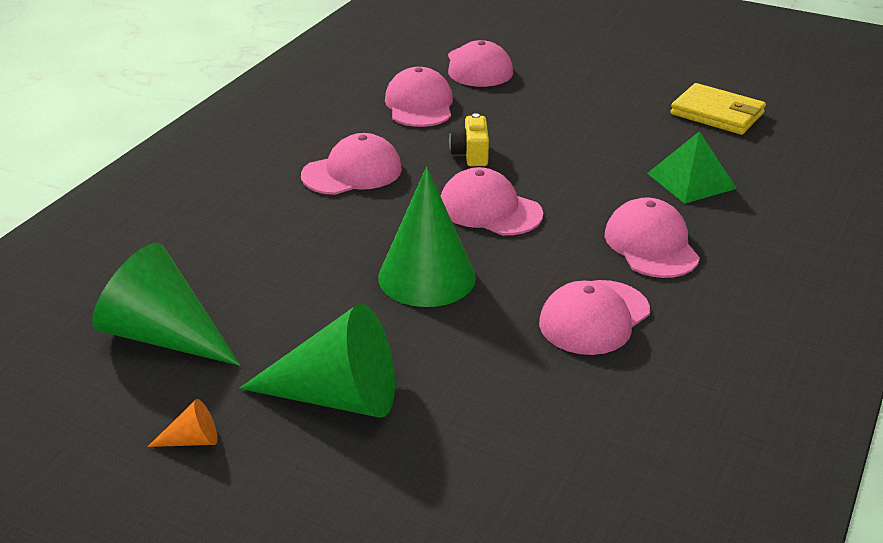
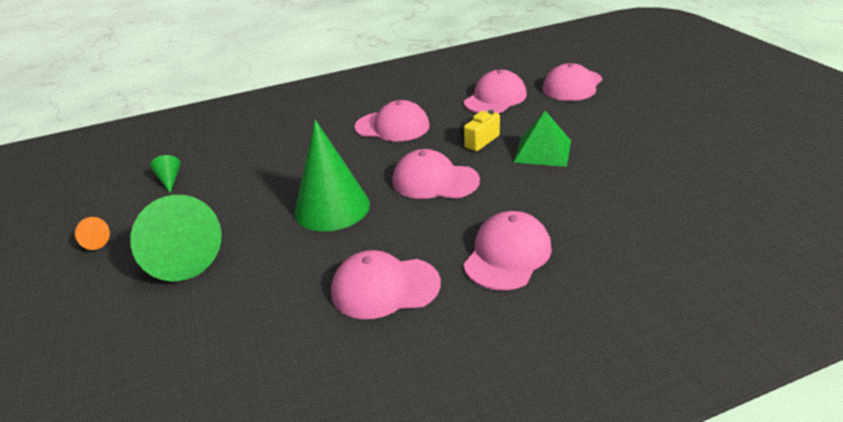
camera: 45 degrees right, 0 degrees up
green cone [92,243,240,366] -> green cone [150,155,181,193], size x0.42
pink cap [441,167,543,235] -> pink cap turned 60 degrees counterclockwise [392,149,480,199]
green pyramid [647,131,737,204] -> green pyramid moved to [514,111,571,167]
yellow wallet [670,83,766,135] -> none

